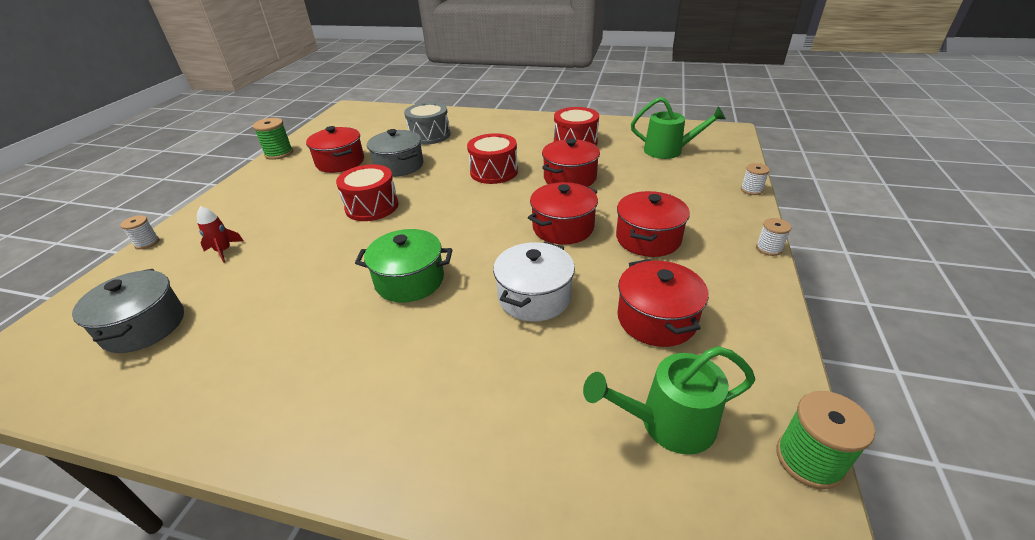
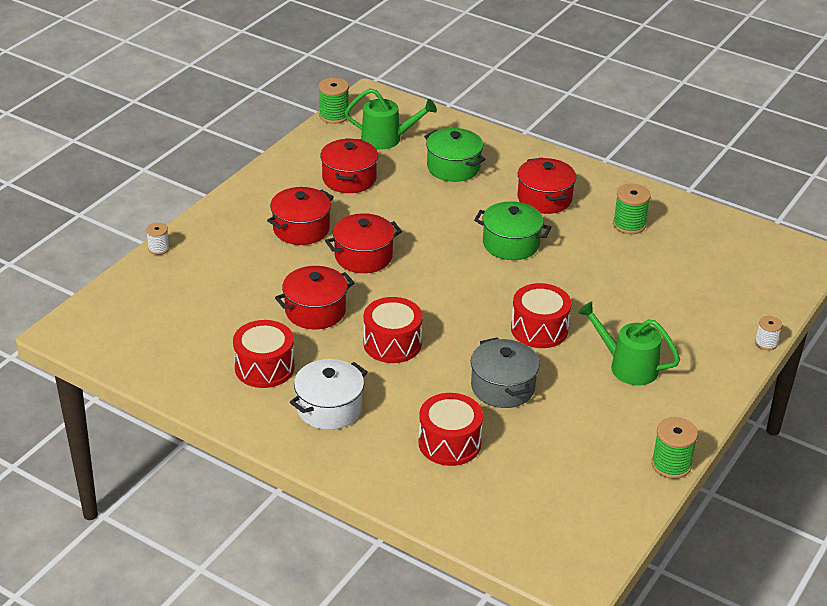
camera: 165 degrees left, 0 degrees up
grey pot [72,269,184,353] -> none
red rocket [197,206,244,263] -> none
red pot [306,126,364,173] -> red pot moved to [518,157,576,214]
grey drum [404,102,450,145] -> red drum [418,393,483,466]
white pot [493,242,575,322] -> white pot moved to [290,359,368,430]
green watering can [631,97,726,159] -> green watering can moved to [578,301,680,385]
white spool [756,218,792,256] -> none
none -> green pot [424,128,486,182]
none -> green spool [613,184,651,234]

